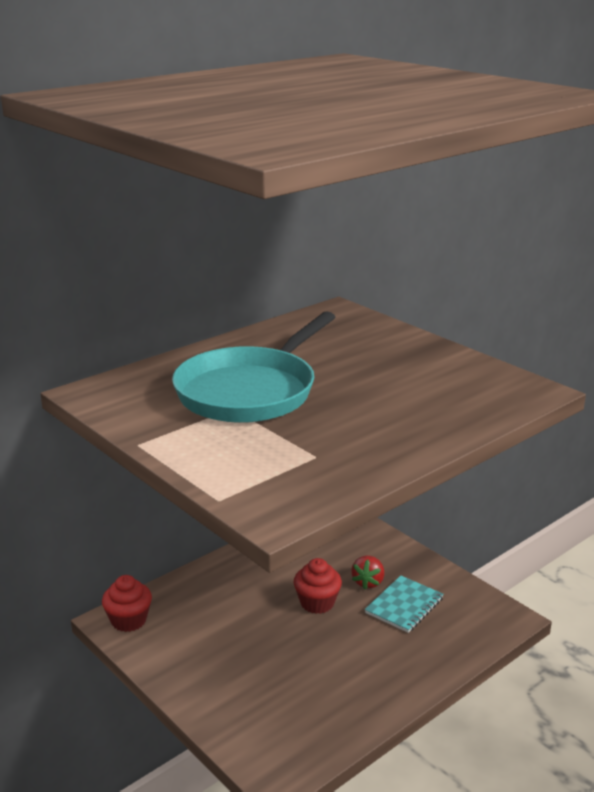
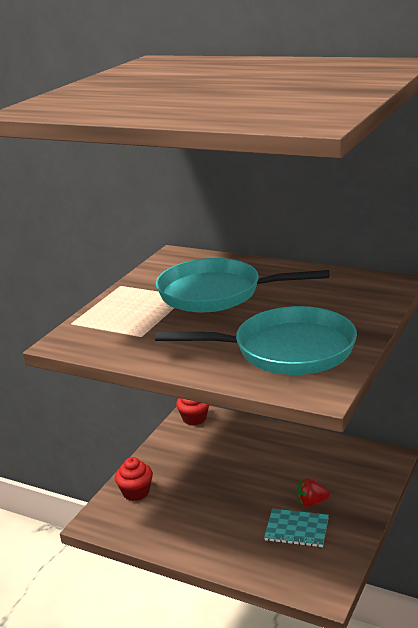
camera: 70 degrees right, 0 degrees up
red cupcake [294,558,342,614] -> red cupcake moved to [115,457,153,501]
none -> turquoise pan [155,306,357,375]

